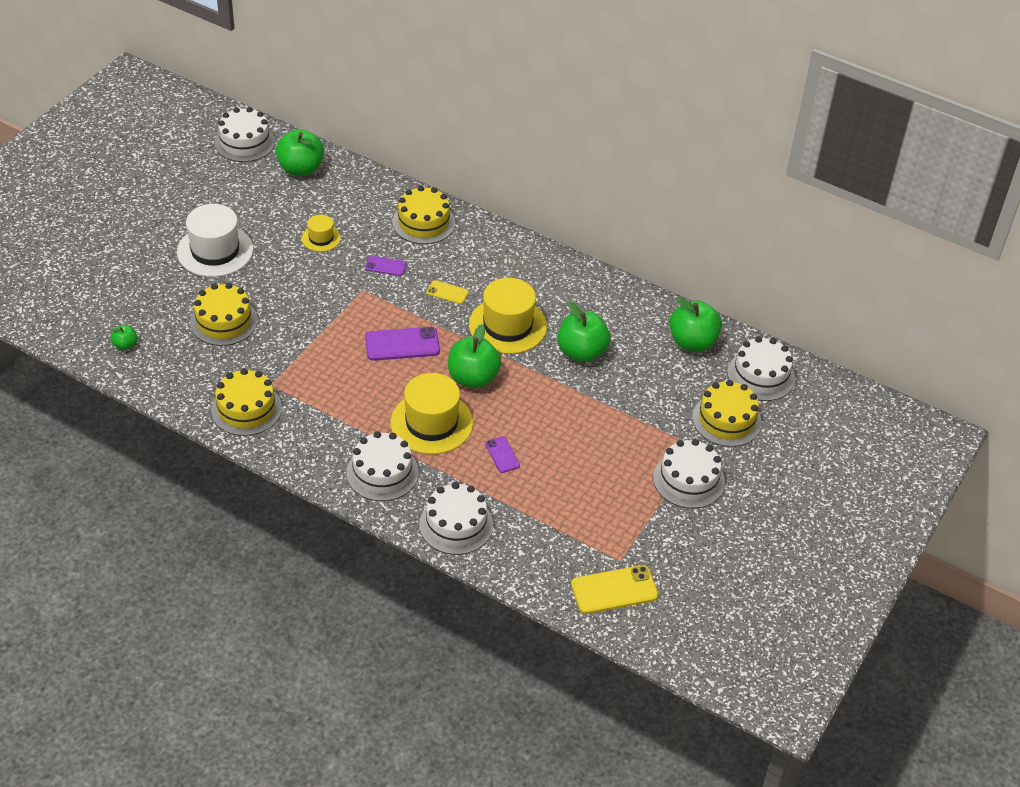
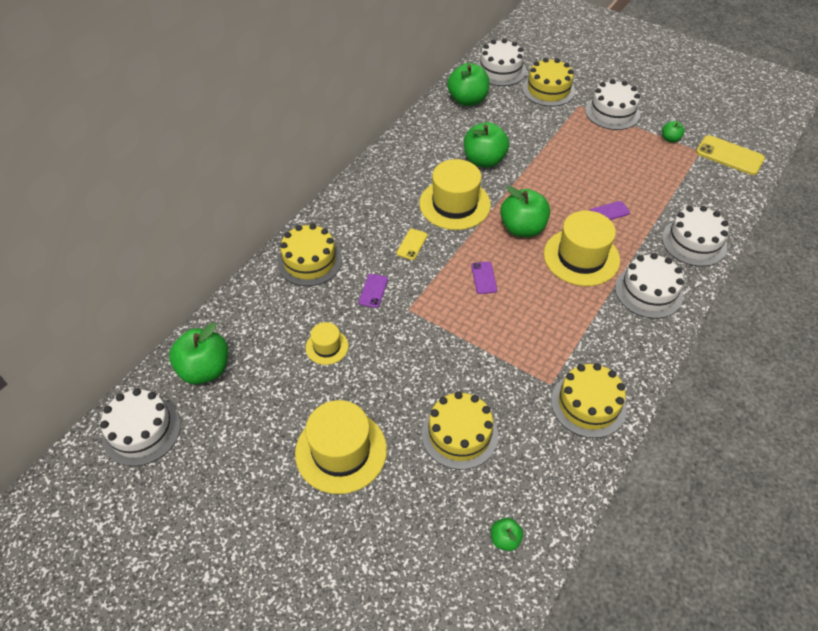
camera: 85 degrees left, 5 degrees up
white hat [177,204,253,277] -> yellow hat [295,400,387,494]
purple phone [365,327,440,361] -> purple phone [471,262,497,294], size x0.56
yellow phone [571,565,659,614] -> yellow phone turned 45 degrees counterclockwise [696,135,765,175]
none -> green apple [662,121,685,143]

